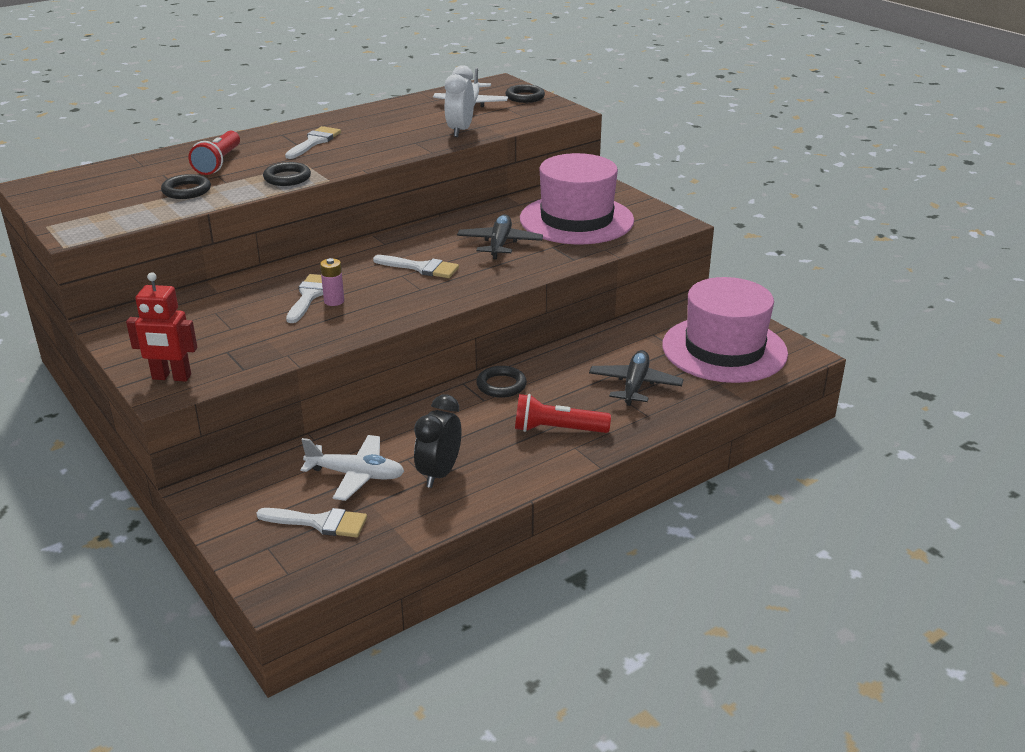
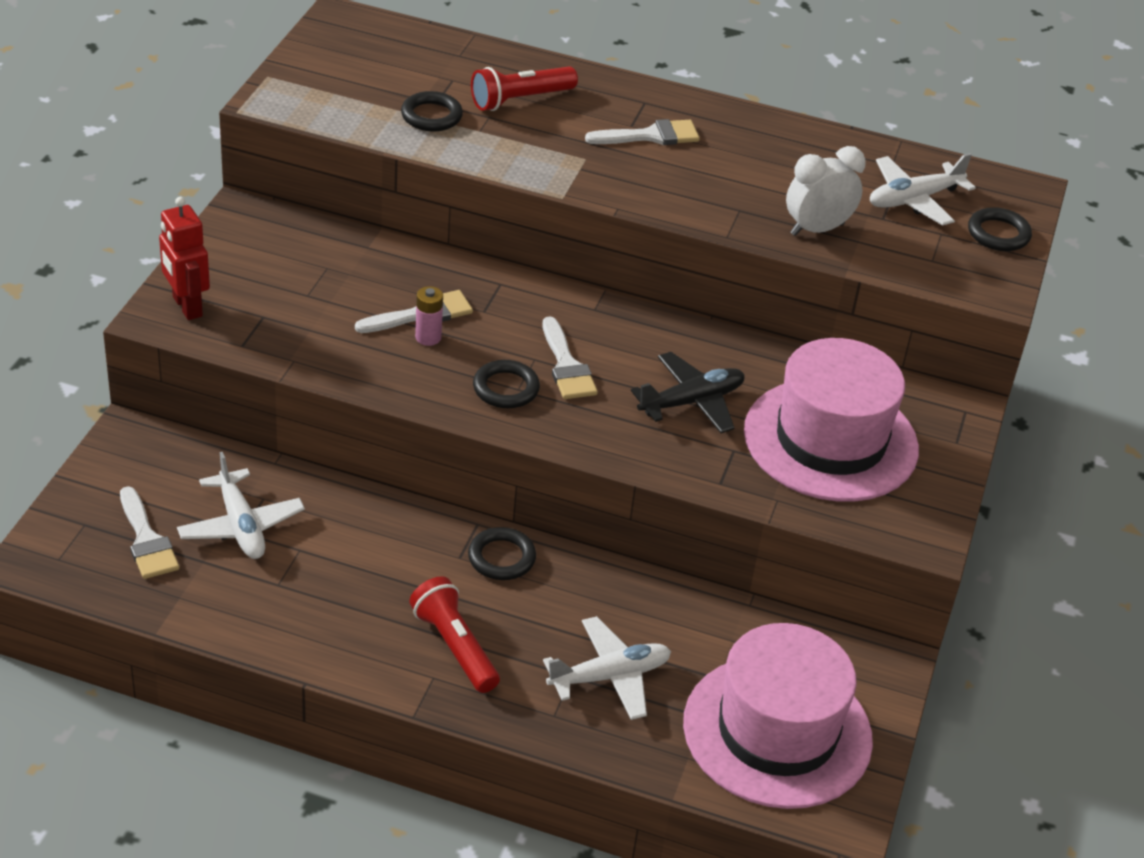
camera: 50 degrees right, 10 degrees up
black ring [263,162,311,186] -> black ring moved to [473,360,540,408]
black clock [414,395,461,488] -> none
black plane [589,350,684,406] -> white plane [543,616,671,720]

